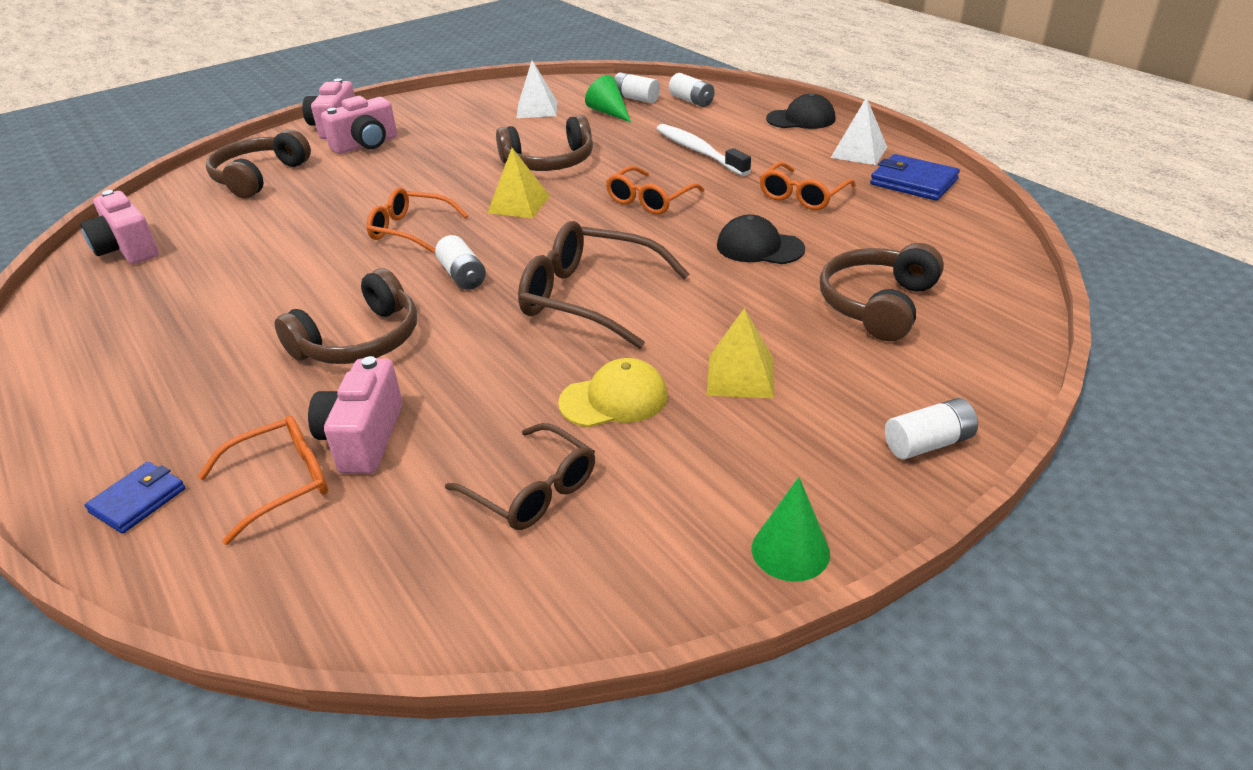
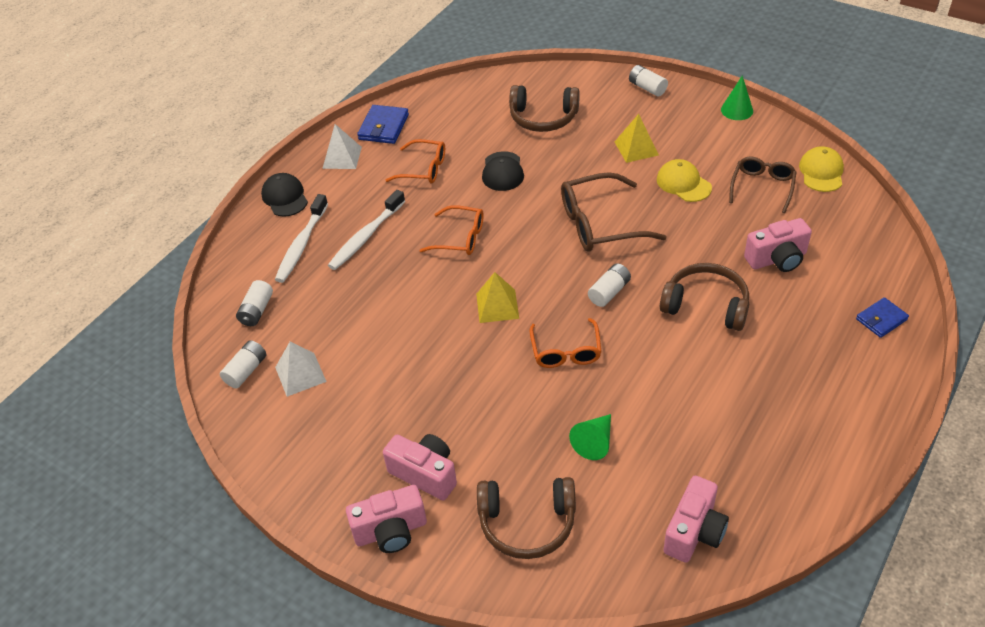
camera: 110 degrees left, 10 degrees up
blue wallet [84,462,185,534] -> blue wallet turned 45 degrees counterclockwise [856,297,909,338]
orange glasses [198,415,328,545] -> none
brown headphones [496,115,593,171] -> none
brown glasses [518,221,689,349] -> brown glasses turned 75 degrees clockwise [561,172,666,252]
green cone [585,75,631,122] -> green cone moved to [569,414,611,460]
white battery [669,73,715,107] -> white battery moved to [220,340,266,388]
none -> white toothbrush [275,194,328,283]
none -> yellow cap [799,146,844,192]

